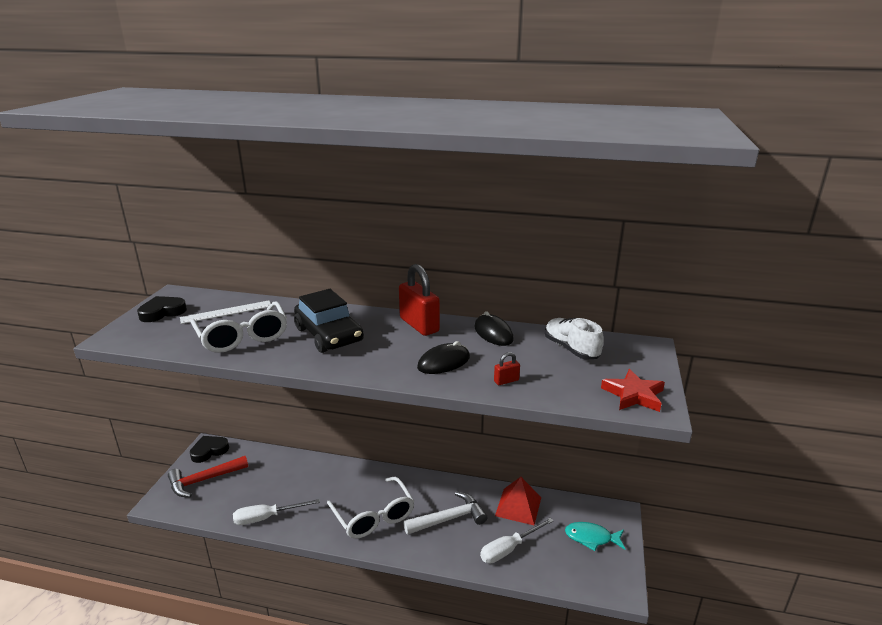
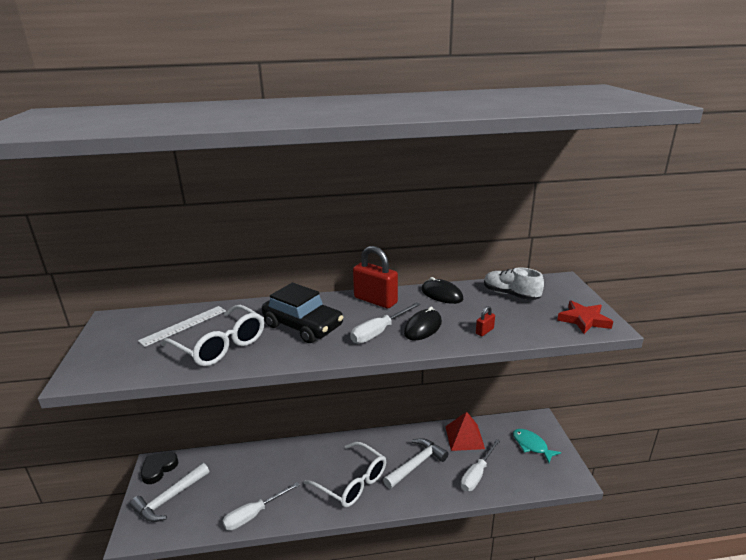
camera: 20 degrees left, 0 degrees up
black heart [137,296,187,322] -> none
red hammer [168,456,248,497] -> white hammer [130,463,209,522]
turquoise fish [565,522,625,551] -> turquoise fish turned 60 degrees clockwise [513,429,561,463]
none -> white screwdriver [350,302,421,344]

